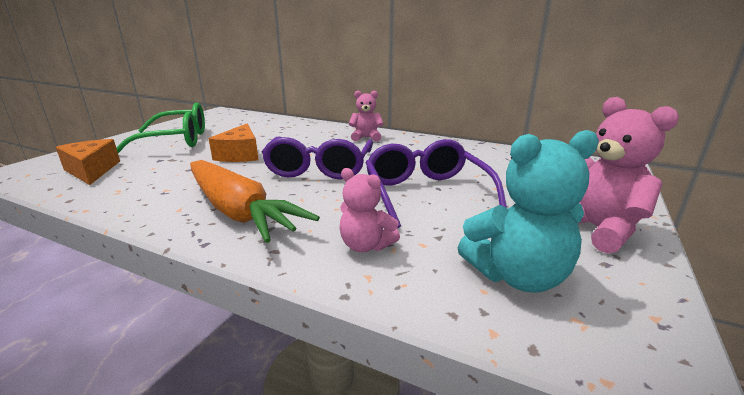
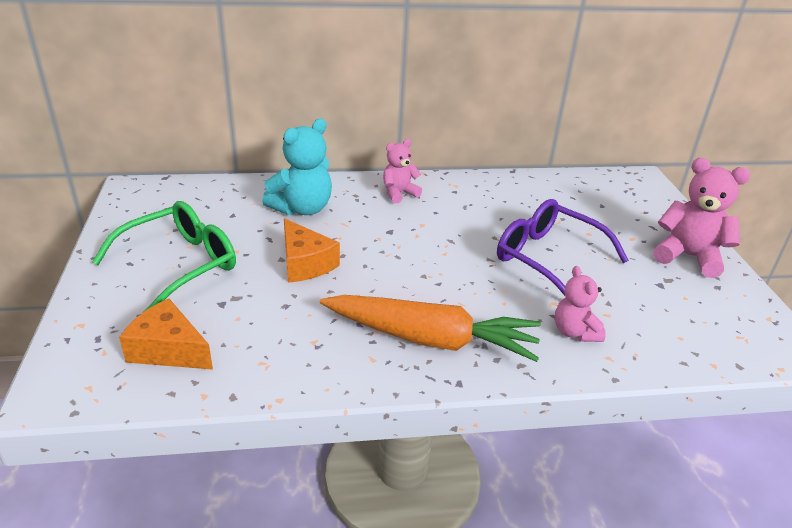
camera: 35 degrees left, 10 degrees up
purple glasses [261,137,373,180] -> none
pink teddy bear [339,168,400,252] -> pink teddy bear turned 75 degrees clockwise [555,266,606,342]
turquoise teddy bear [458,130,599,293] -> turquoise teddy bear moved to [262,119,332,215]

